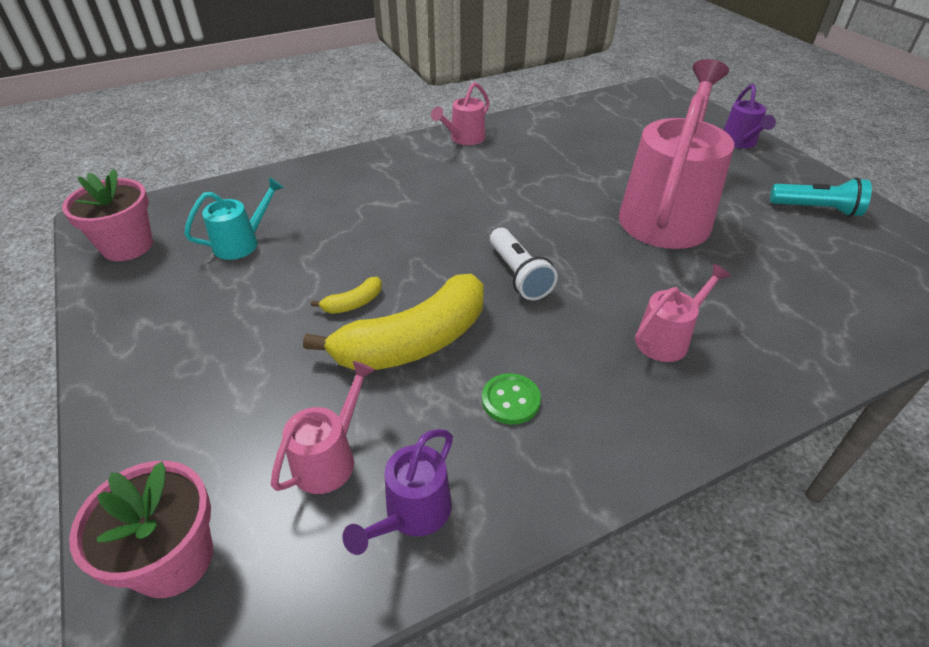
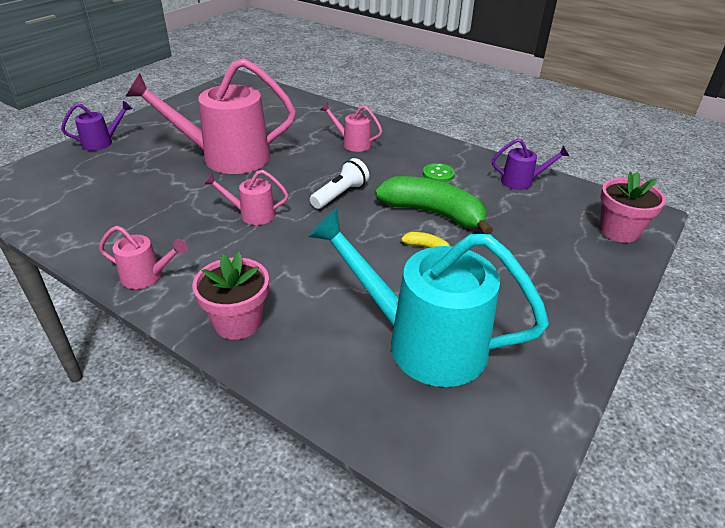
camera: 120 degrees left, 5 degrees down
pink flower pot [62,169,153,261] -> pink flower pot moved to [192,252,269,340]
turquoise watering can [184,177,284,260] -> turquoise watering can [308,208,549,387], size x2.19
pink watering can [271,361,375,494] -> pink watering can moved to [204,170,289,225]
yellow banana [303,274,484,370] -> green banana [375,176,493,234]
turquoise flashlight [770,178,872,217] -> none

